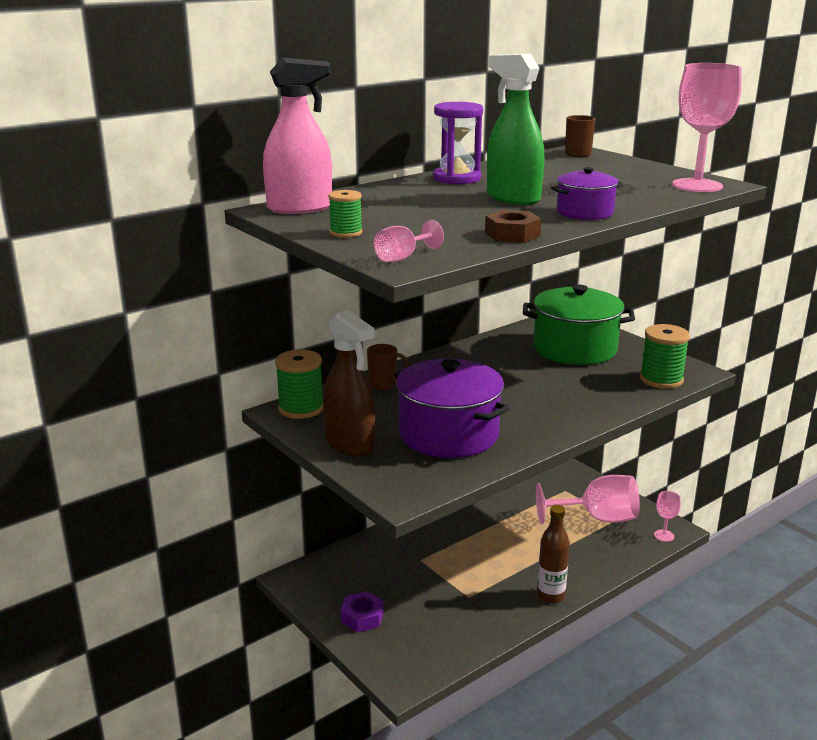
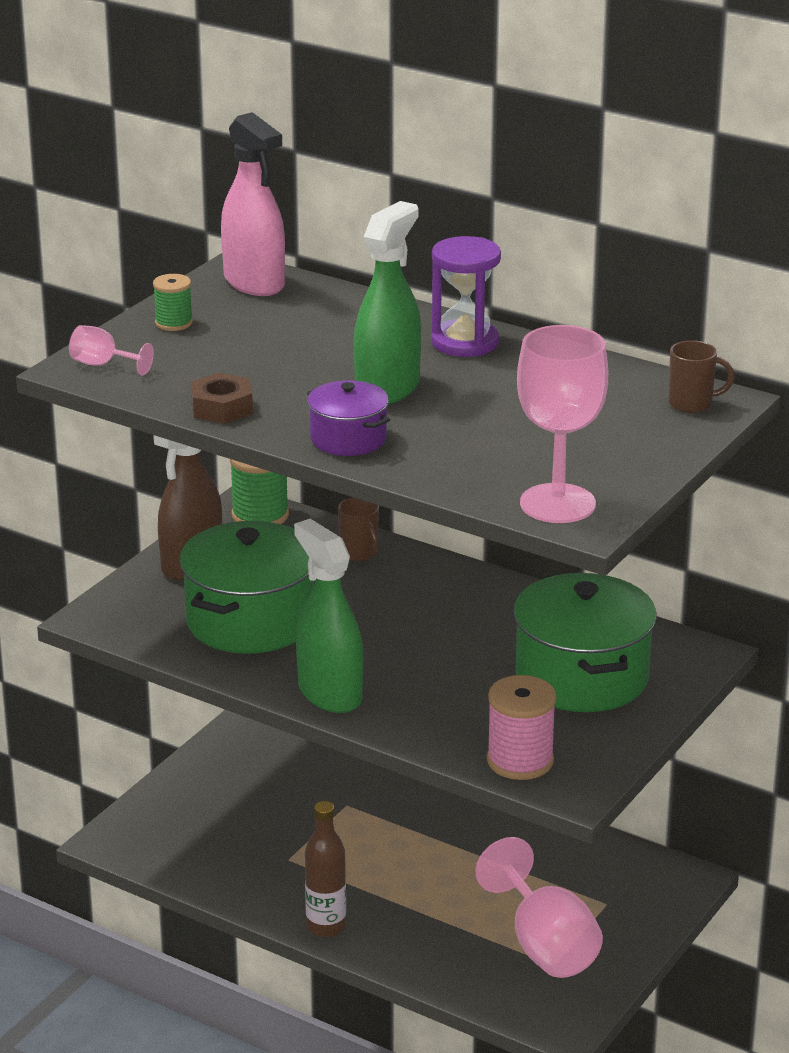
camera: 70 degrees right, 5 degrees up
purple nut [341,591,384,632] -> none
purple pot [394,359,510,458] -> green pot [179,521,314,654]
green spool [640,324,690,389] -> pink spool [487,675,557,780]
pink goblet [654,491,681,542] -> none
none -> green spray bottle [294,519,363,713]

